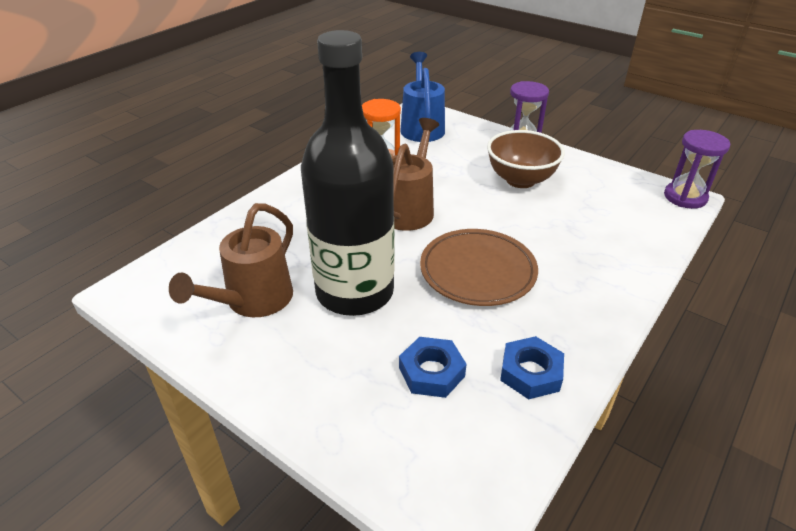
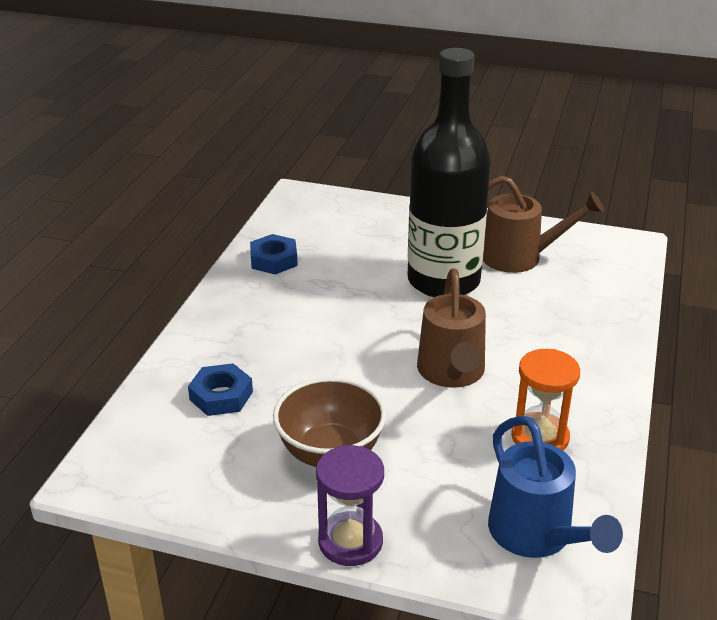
camera: 160 degrees right, 5 degrees down
brown watering can [169,203,293,317] -> brown watering can turned 90 degrees clockwise [483,176,604,273]
blue nut [399,337,467,398] -> blue nut moved to [188,363,253,416]
brown plate [420,229,538,306] -> none
purple hourglass [664,130,730,209] -> none

